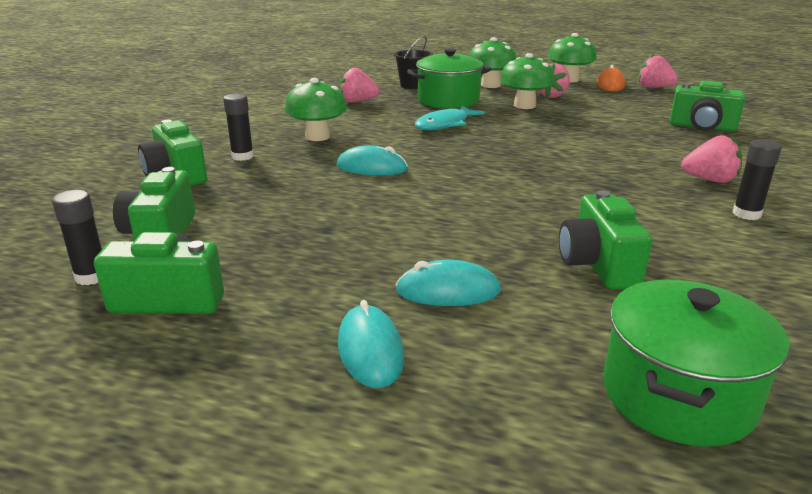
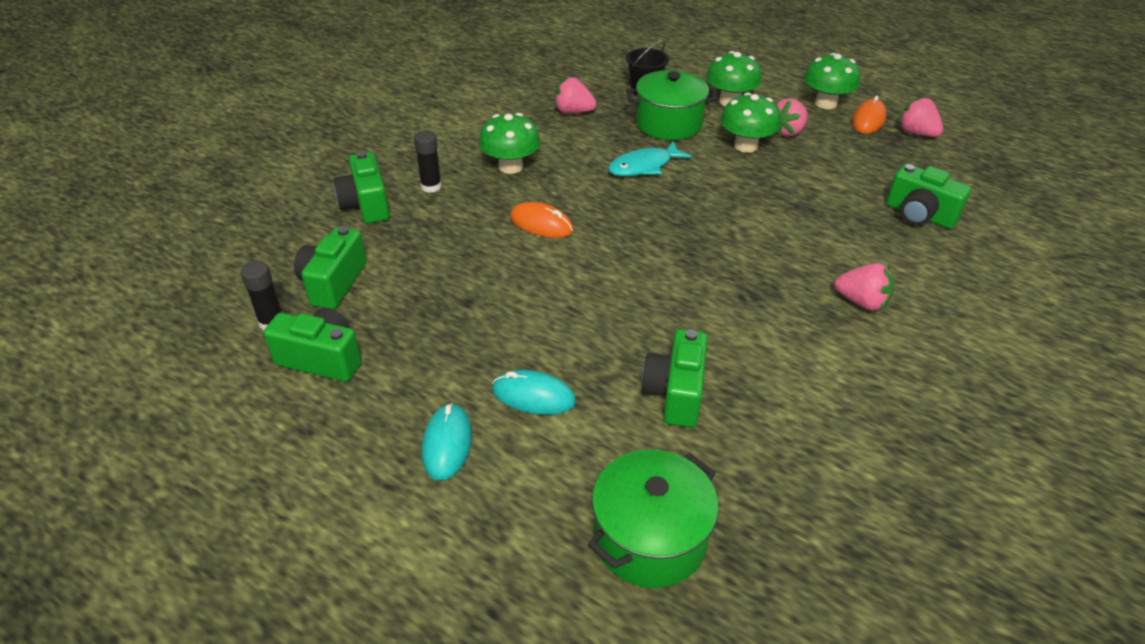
camera: 15 degrees right, 15 degrees up
turquoise mouse [337,145,408,175] -> orange mouse [510,202,574,238]
black glue stick [733,139,782,220] -> none

